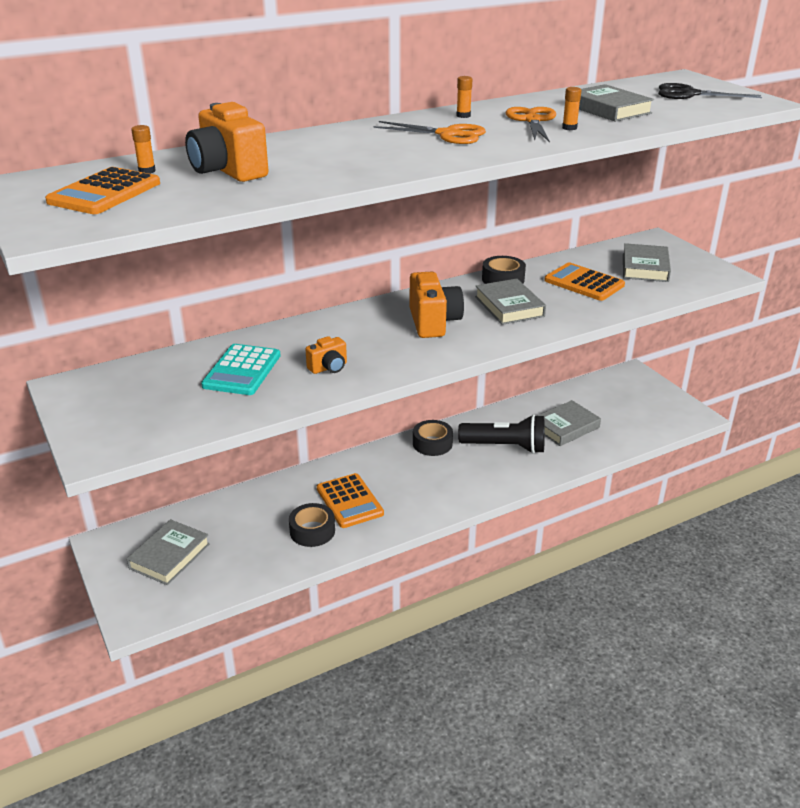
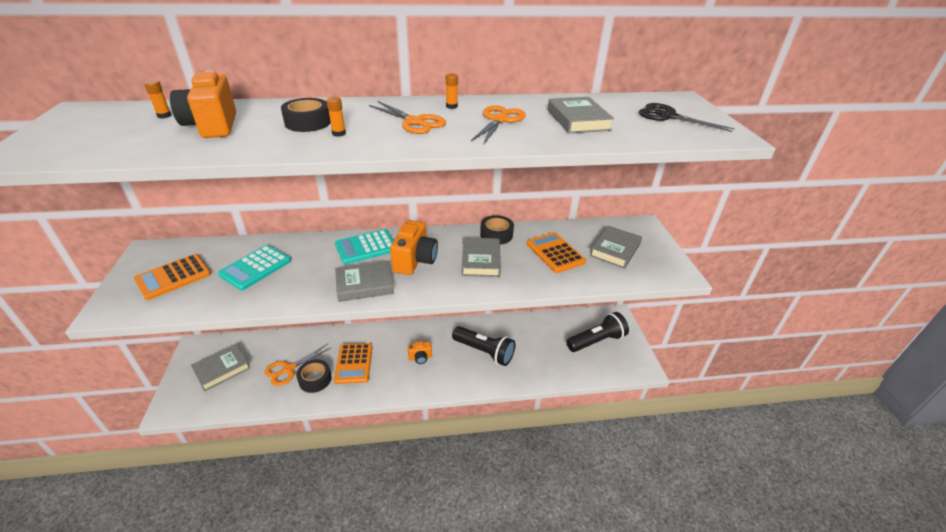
camera: 20 degrees right, 5 degrees up
orange calculator [45,167,160,214] -> orange calculator moved to [134,254,211,300]
orange camera [305,336,347,374] -> orange camera moved to [407,341,432,364]
black tape [413,420,453,456] -> black tape moved to [281,98,331,132]
grey book [538,400,601,446] -> grey book moved to [335,261,394,302]
orange glue stick [562,87,581,130] -> orange glue stick moved to [326,97,346,137]
none -> orange scissors [265,344,331,386]
none -> turquoise calculator [335,229,393,264]
none -> black flashlight [566,312,629,352]

